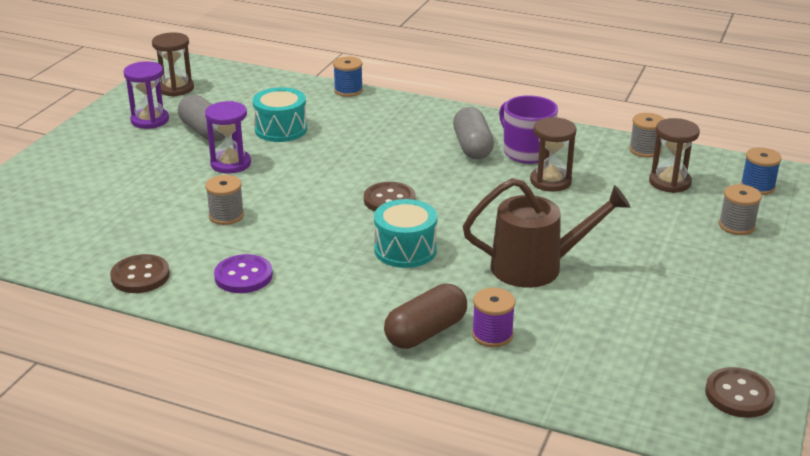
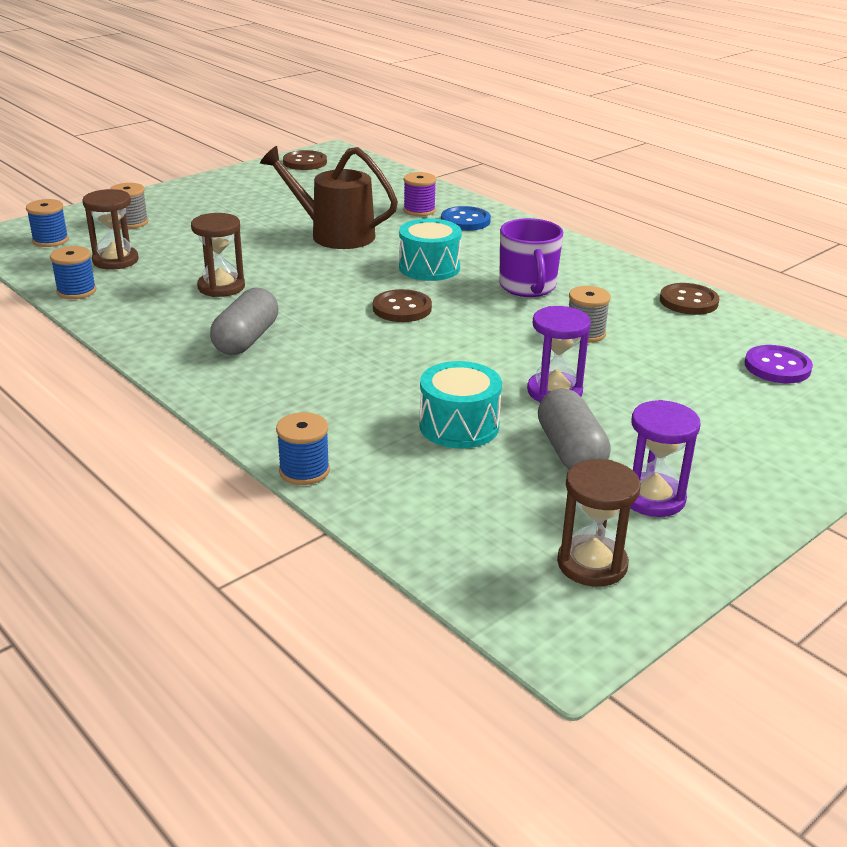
camera: 155 degrees left, 0 degrees up
purple button [214,254,273,293] -> purple button moved to [745,345,813,383]
brown capsule [384,284,467,349] -> blue button [441,206,491,231]
purple mug [499,95,558,164] -> purple mug moved to [499,218,564,297]
grey spool [629,113,664,158] -> blue spool [50,246,96,299]

